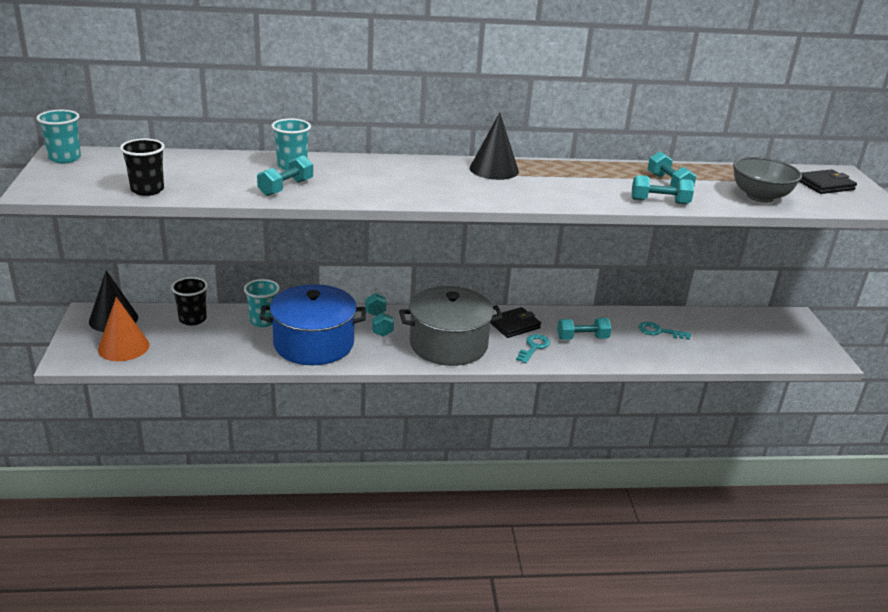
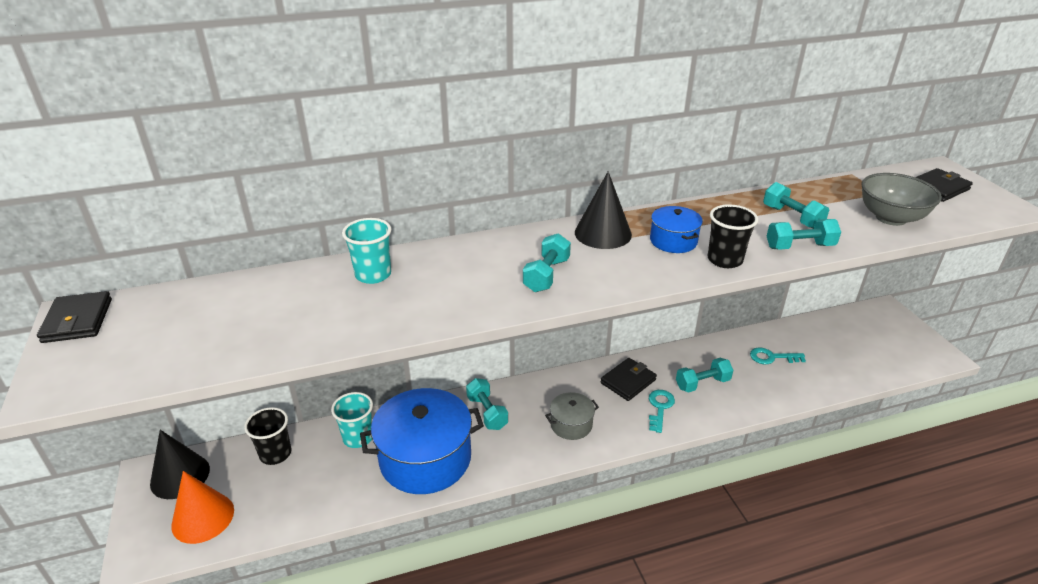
camera: 10 degrees left, 5 degrees up
turquoise cup [36,110,81,163] -> black wallet [37,291,112,343]
black cup [120,138,165,196] -> black cup moved to [708,204,758,268]
turquoise dumbbell [257,155,313,196] -> turquoise dumbbell moved to [523,234,571,292]
grey pot [399,286,503,366] -> grey pot [545,392,599,440], size x0.48
none -> blue pot [650,206,703,253]

